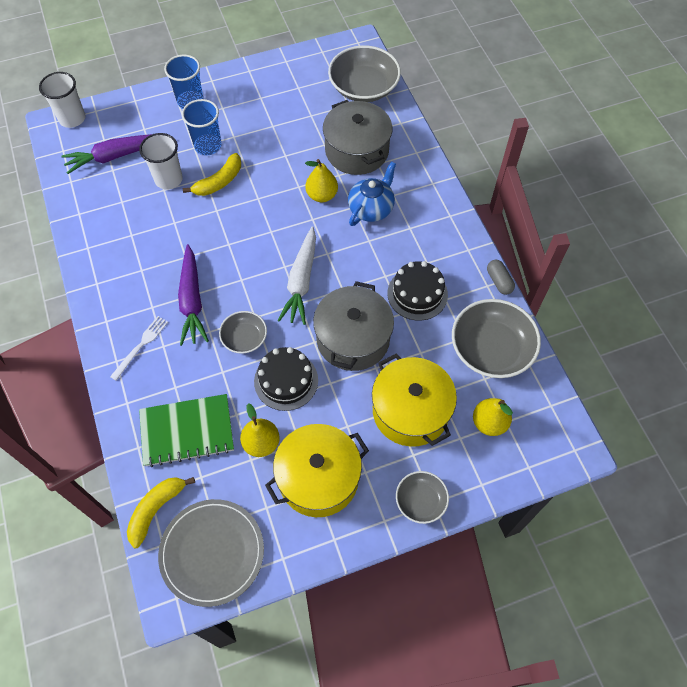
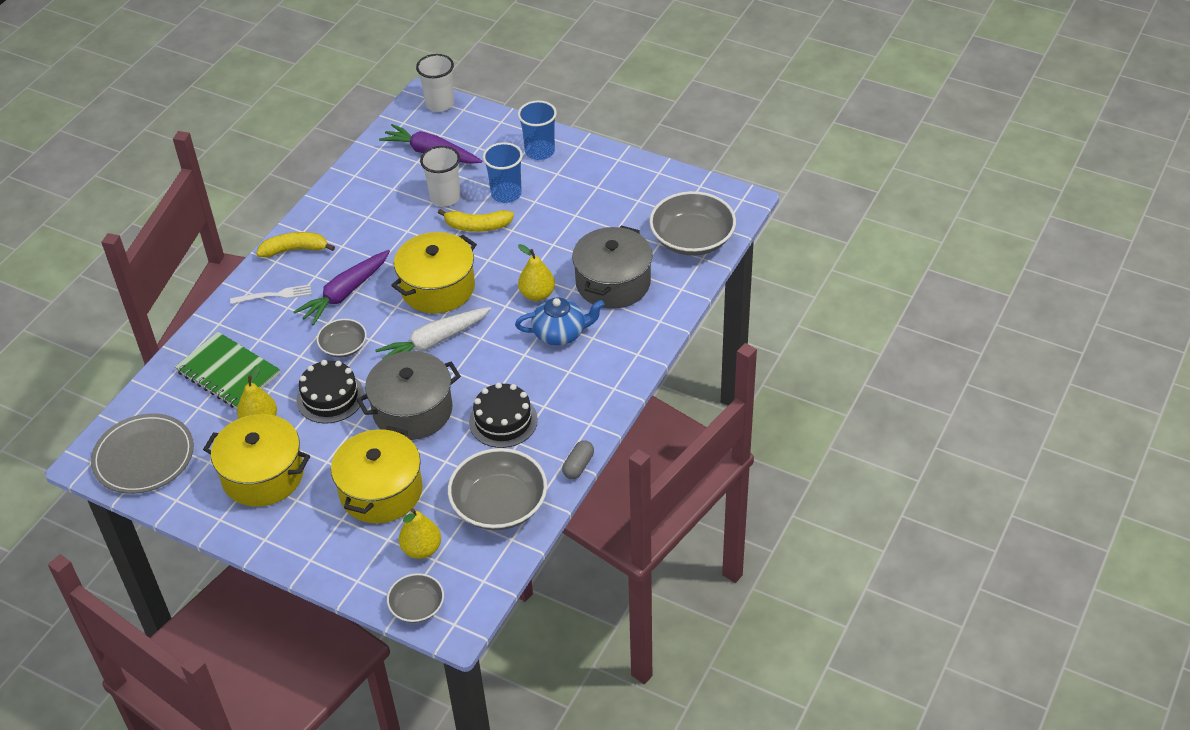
camera: 50 degrees right, 15 degrees down
yellow banana [127,477,195,548] -> yellow banana moved to [256,232,335,257]
grey bowl [396,471,449,524] -> grey bowl moved to [387,573,444,623]
none -> yellow pot [391,232,477,313]

